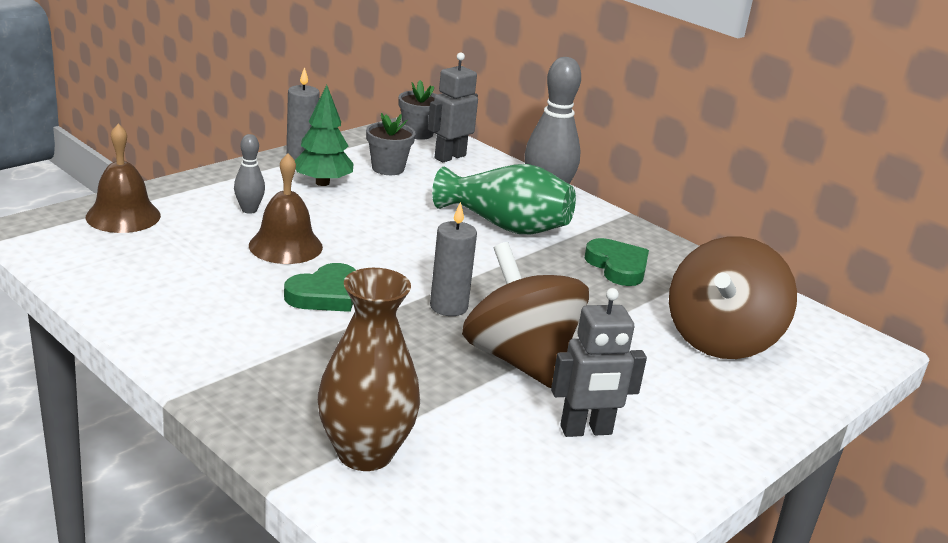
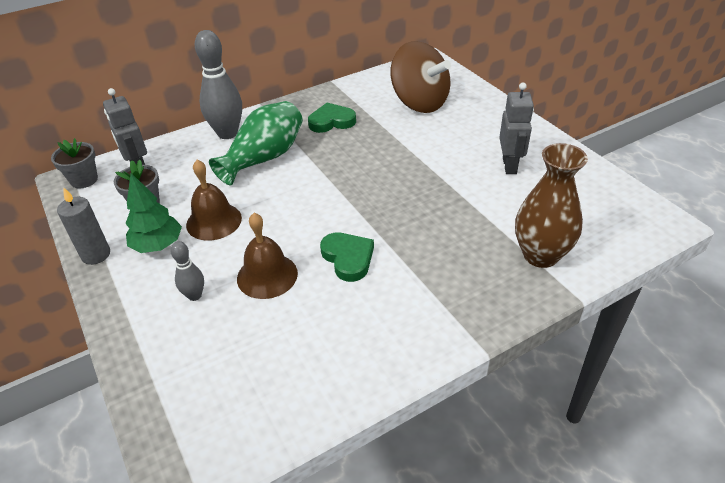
camera: 70 degrees left, 15 degrees up
brown bell [86,124,161,233] -> brown bell moved to [186,160,242,241]
grey candle [430,202,477,316] -> none
brown spinning top [462,242,589,388] -> none

